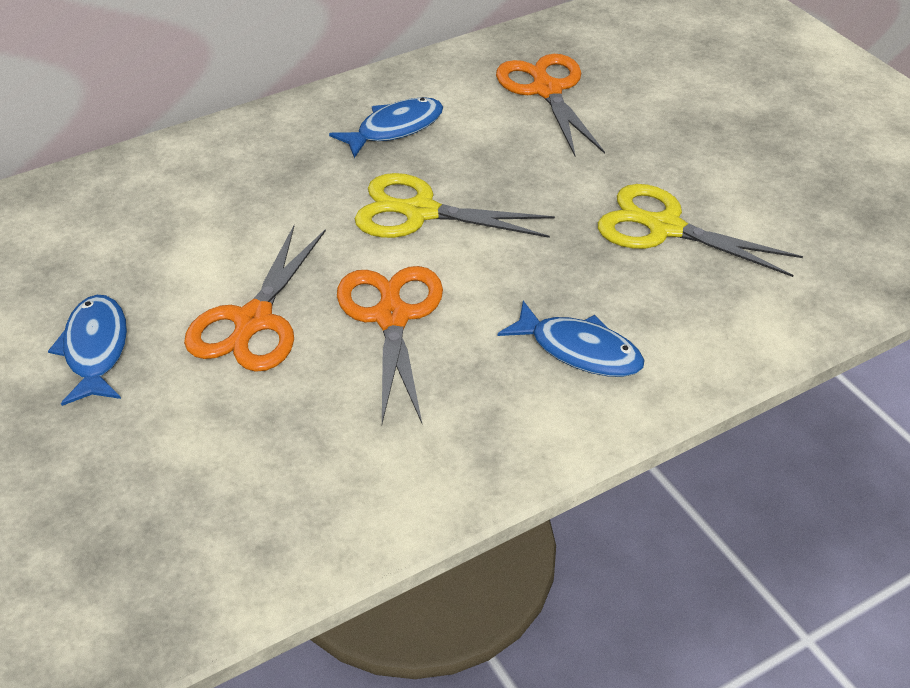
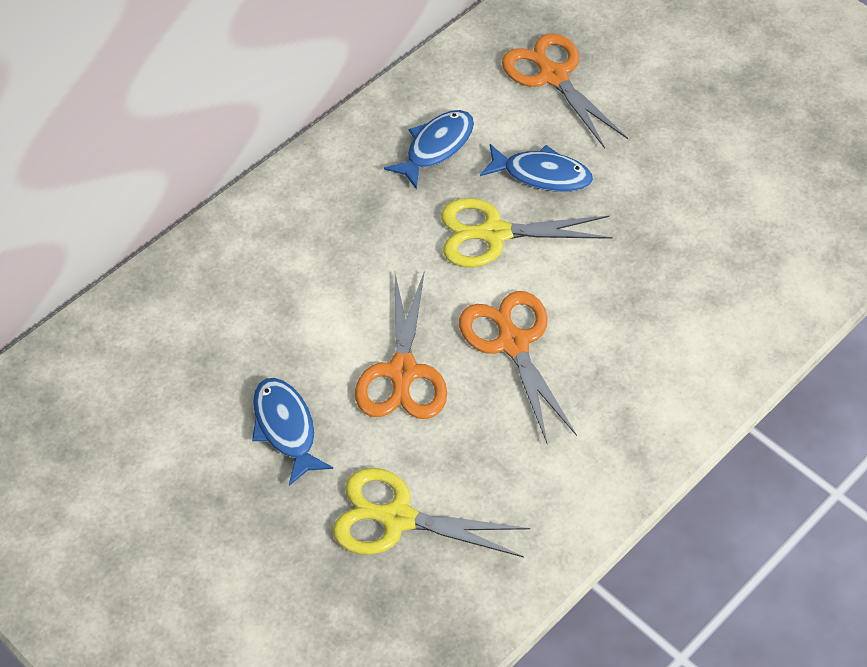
camera: 15 degrees left, 10 degrees up
blue fish [498,301,645,377] -> blue fish moved to [480,144,593,192]
yellow scissors [598,184,803,277] -> yellow scissors moved to [333,468,530,557]

